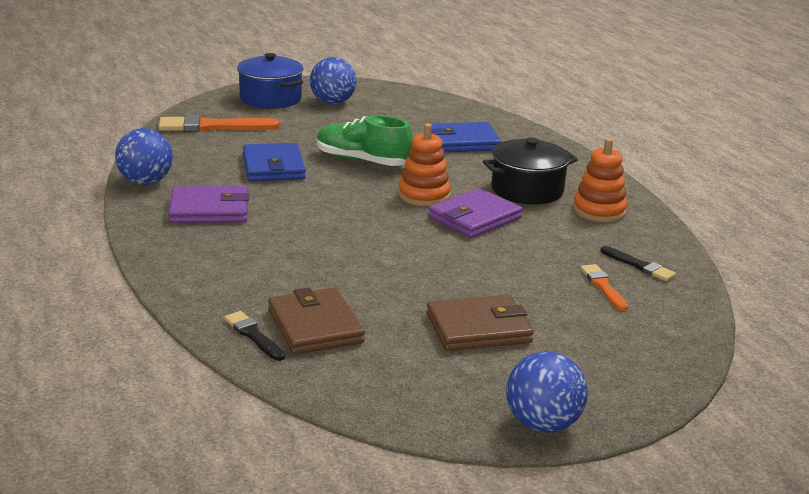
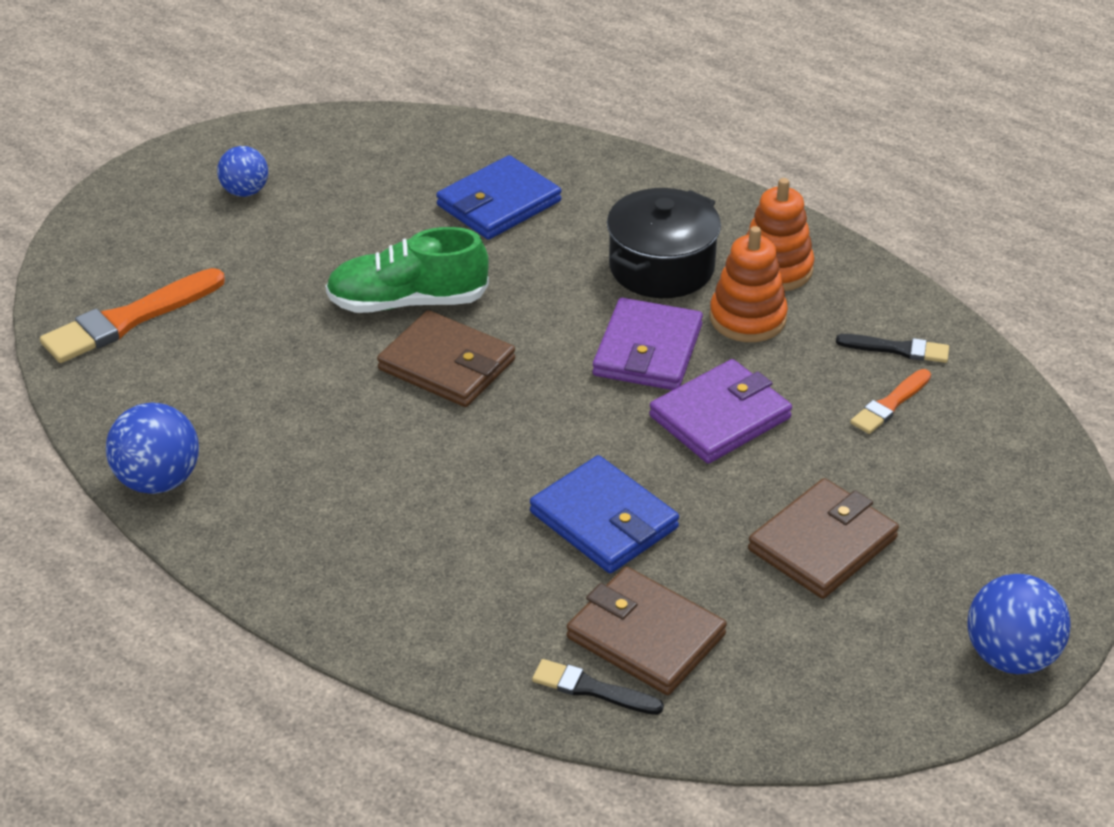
camera: 30 degrees left, 15 degrees up
purple wallet [168,186,250,223] -> purple wallet moved to [649,359,792,464]
blue pot [237,53,303,109] -> none
blue wallet [243,143,306,181] -> blue wallet moved to [530,455,679,573]
blue ball [310,57,357,104] -> blue ball [217,146,268,197], size x0.66
orange stacking toy [398,124,451,206] -> orange stacking toy moved to [710,226,788,342]
orange brush [580,264,628,311] -> orange brush turned 90 degrees counterclockwise [850,369,931,434]
none -> brown wallet [377,310,515,407]

